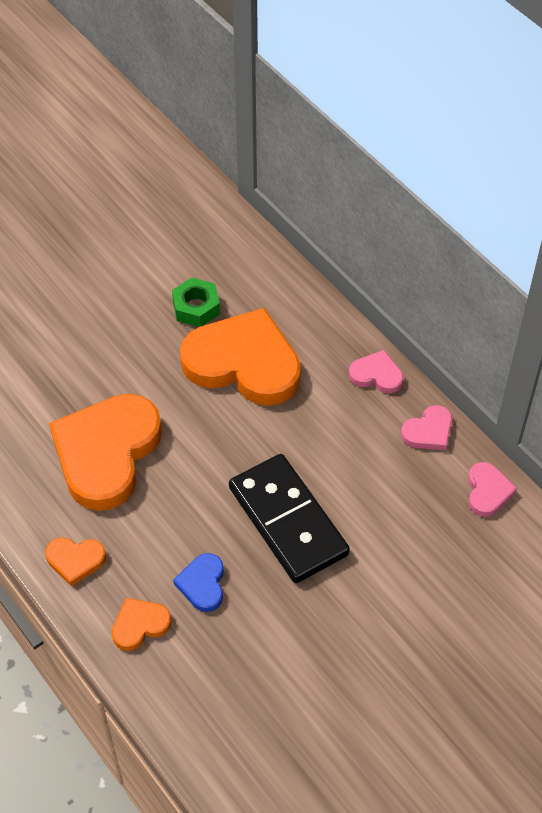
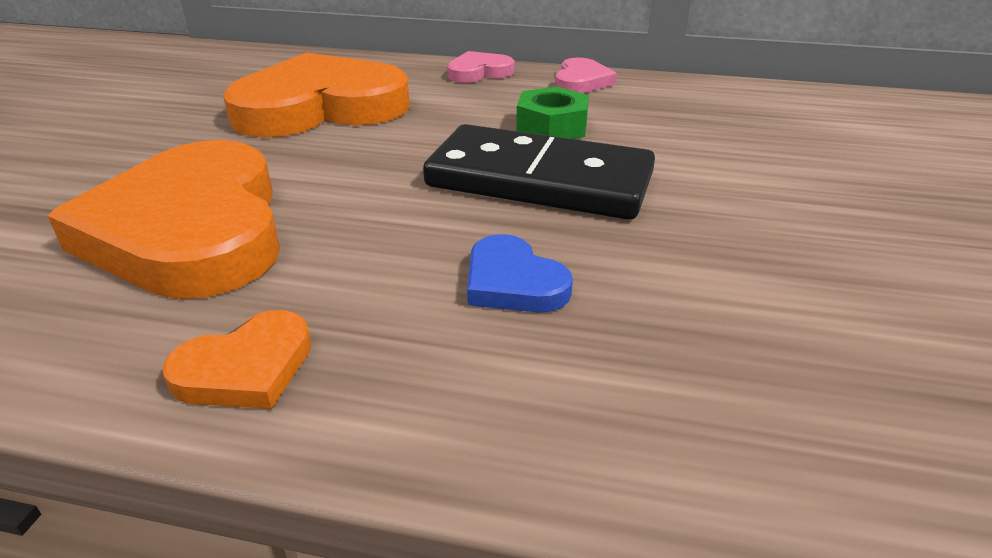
camera: 40 degrees left, 20 degrees down
orange heart [112,598,172,651] -> none
green nut [172,277,220,327] -> green nut moved to [516,86,589,139]
pink heart [468,462,517,517] -> none

